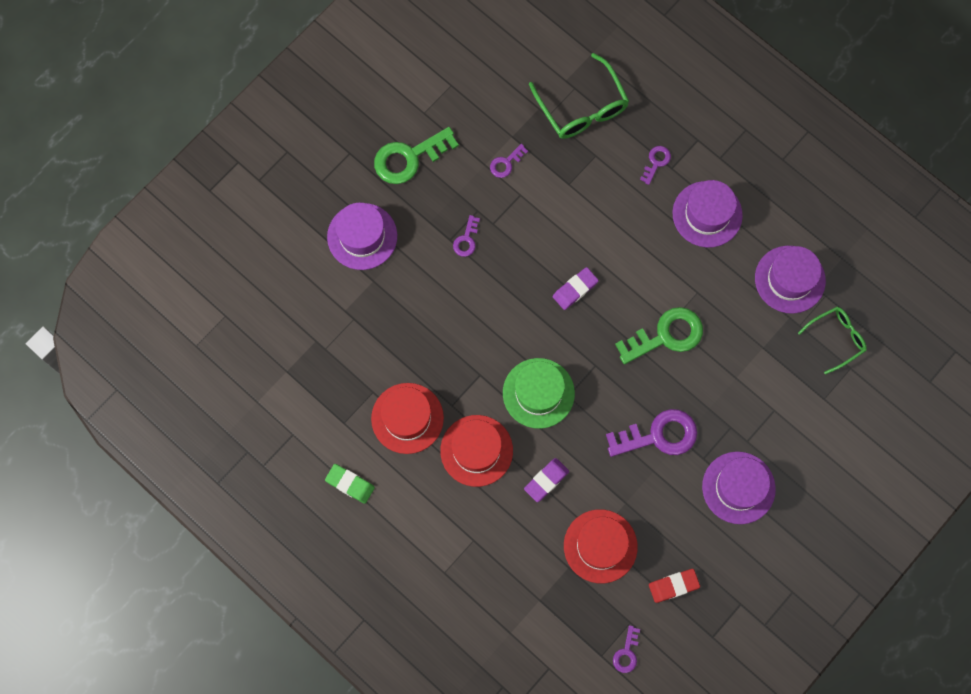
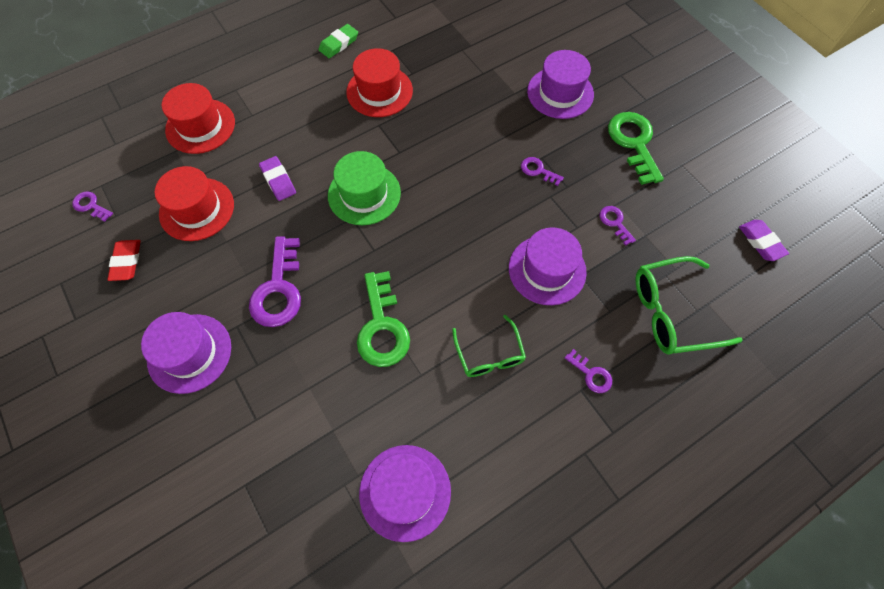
camera: 105 degrees right, 10 degrees down
red hat [440,415,513,487] -> red hat moved to [162,83,235,154]
purple eraser [553,267,599,310] -> purple eraser moved to [739,220,789,261]
purple hat [672,180,743,247] -> purple hat moved to [509,227,587,305]
green glasses [798,307,867,375] -> green glasses moved to [452,315,526,377]

